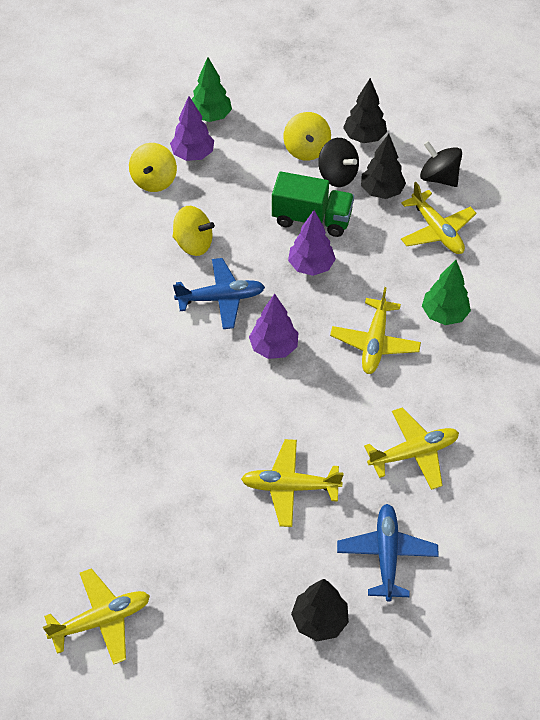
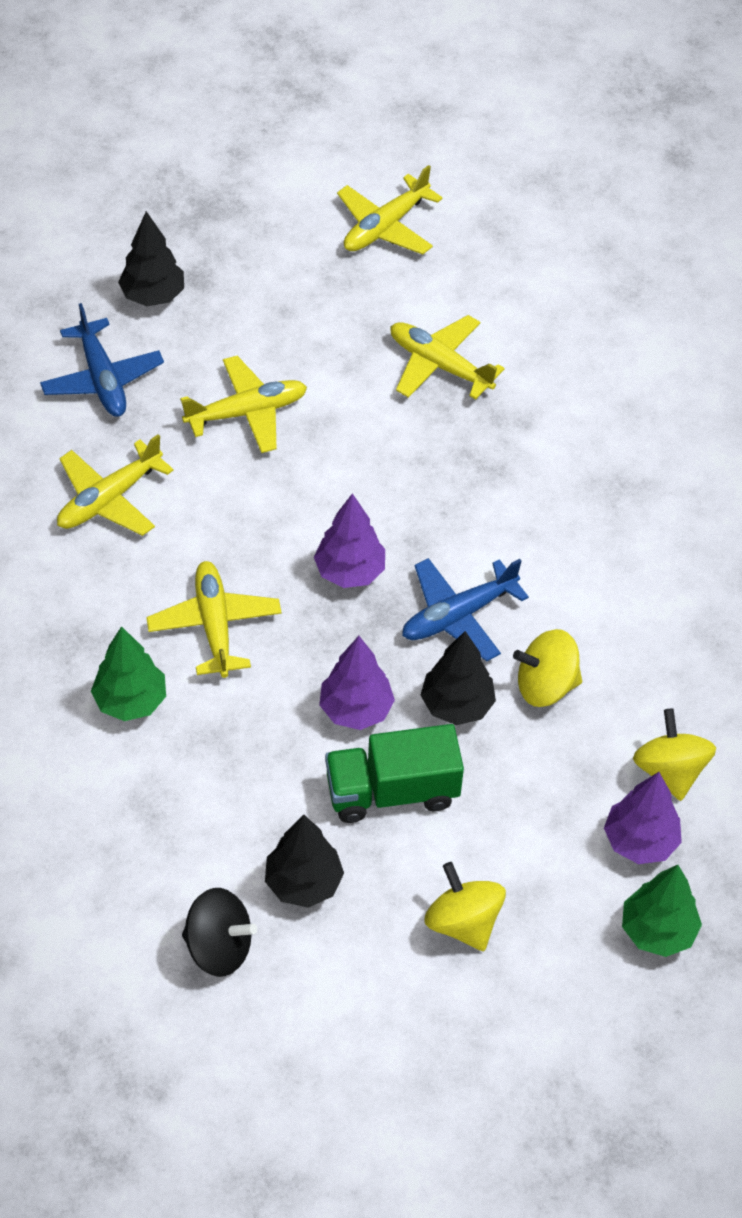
camera: 155 degrees right, 0 degrees up
black spinning top [318,138,359,187] -> none
black tree [343,78,387,143] -> black tree moved to [421,631,496,725]
yellow plane [401,182,477,254] -> yellow plane moved to [390,315,505,400]

